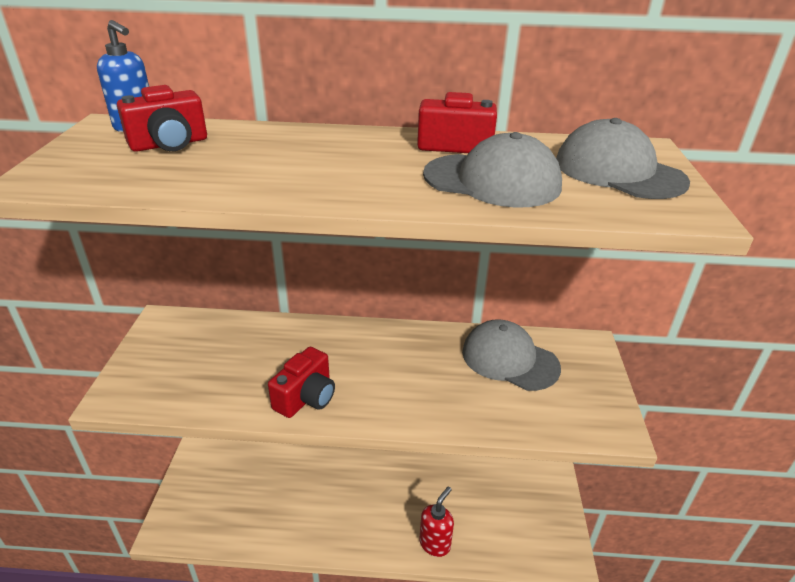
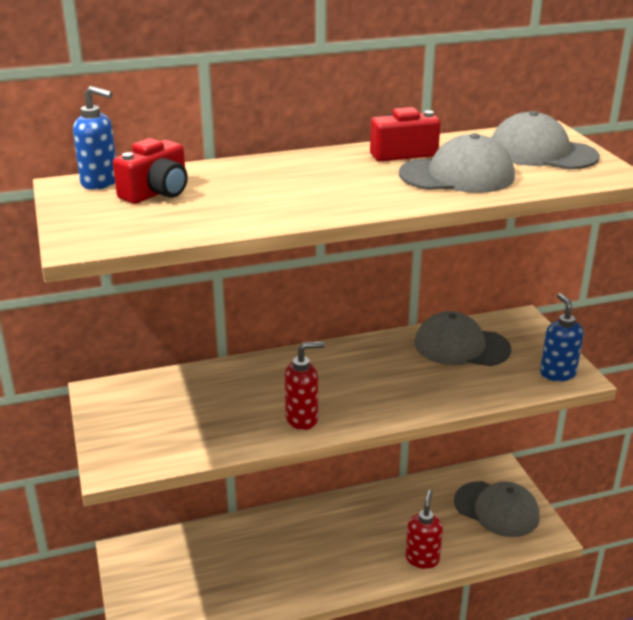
camera: 20 degrees left, 5 degrees down
red camera [268,347,335,418] -> red soap dispenser [285,342,324,430]
none -> grey cap [454,481,540,537]
none -> blue soap dispenser [540,293,584,381]

